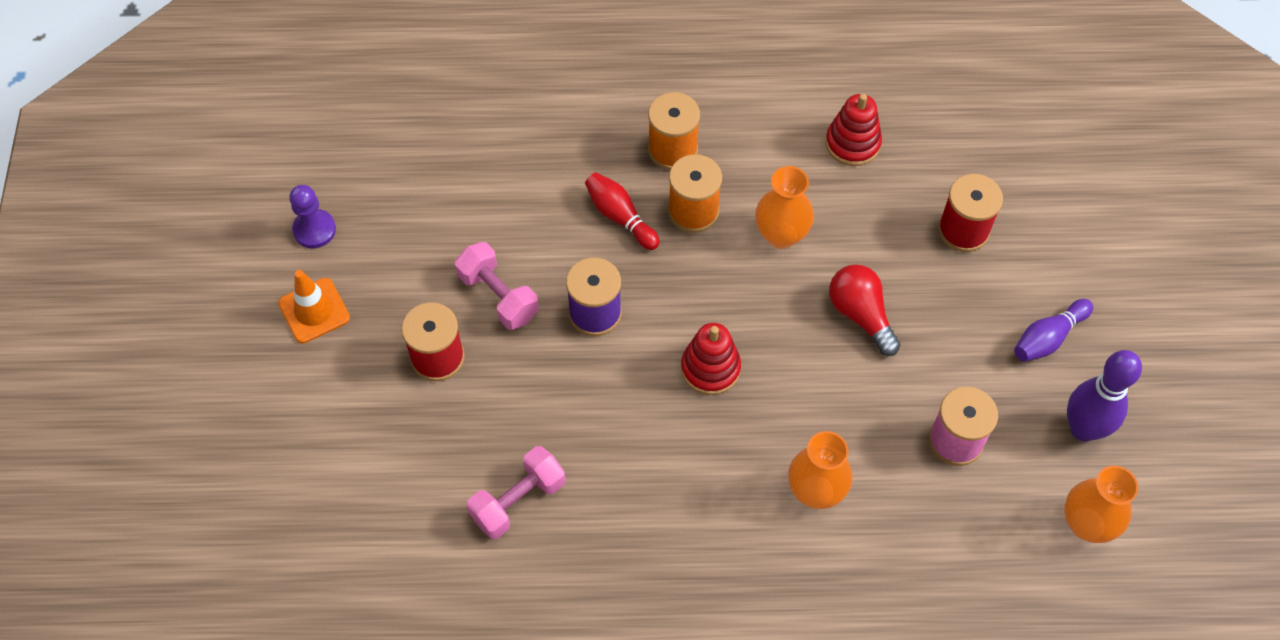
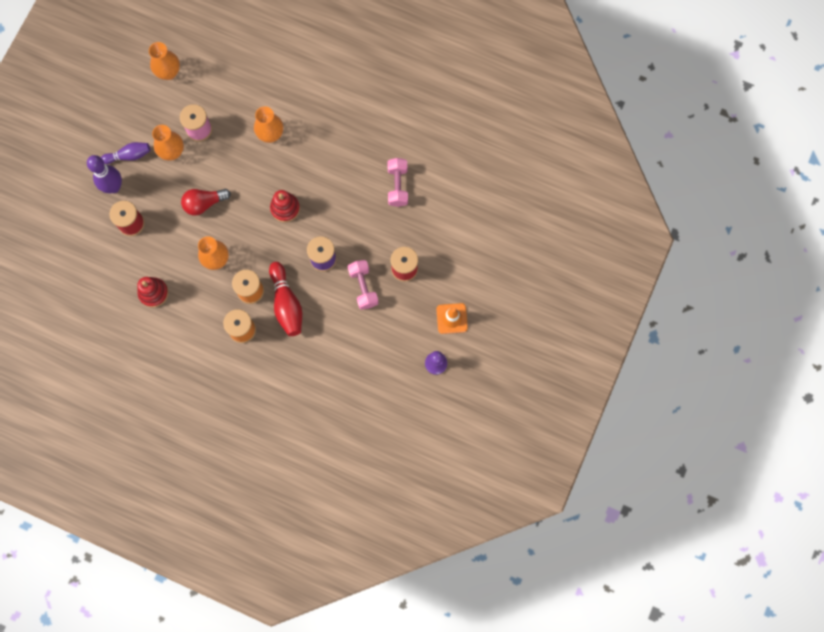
camera: 155 degrees left, 15 degrees up
pink dumbbell [466,446,566,539] -> pink dumbbell turned 75 degrees counterclockwise [387,158,408,207]
red bowling pin [585,172,660,250] -> red bowling pin [269,262,302,336], size x1.52
red light bulb [829,264,901,356] -> red light bulb turned 75 degrees clockwise [181,189,231,216]
purple bowling pin [1067,350,1142,441] -> purple bowling pin moved to [87,155,122,193]
none -> orange vase [152,125,184,160]

